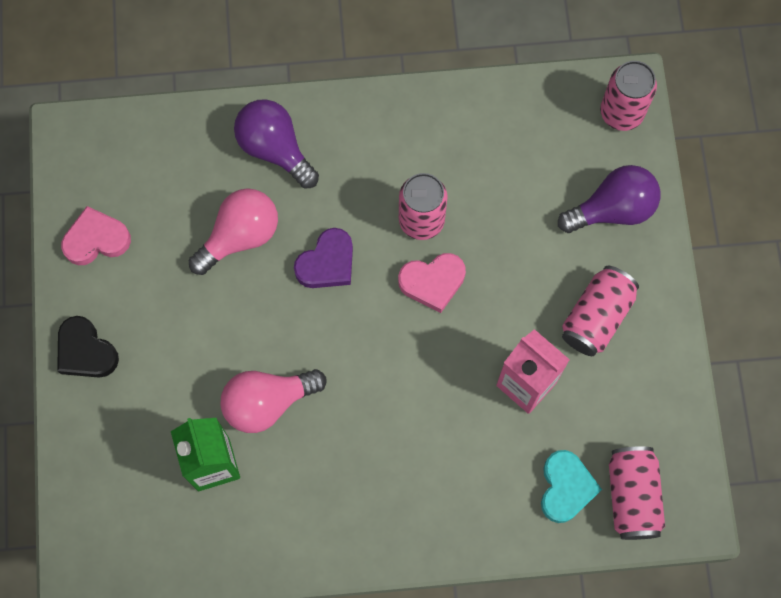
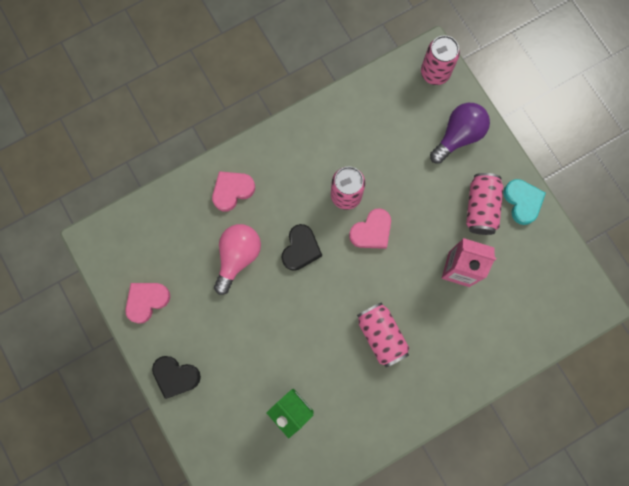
camera: 25 degrees left, 5 degrees up
pink light bulb [220,369,326,433] -> none
purple light bulb [234,99,319,188] -> pink heart [212,171,255,212]
purple heart [294,228,353,288] -> black heart [282,224,322,271]
turquoise heart [541,450,602,523] -> turquoise heart moved to [503,179,546,225]
pink can [609,446,665,540] -> pink can moved to [357,302,409,367]

